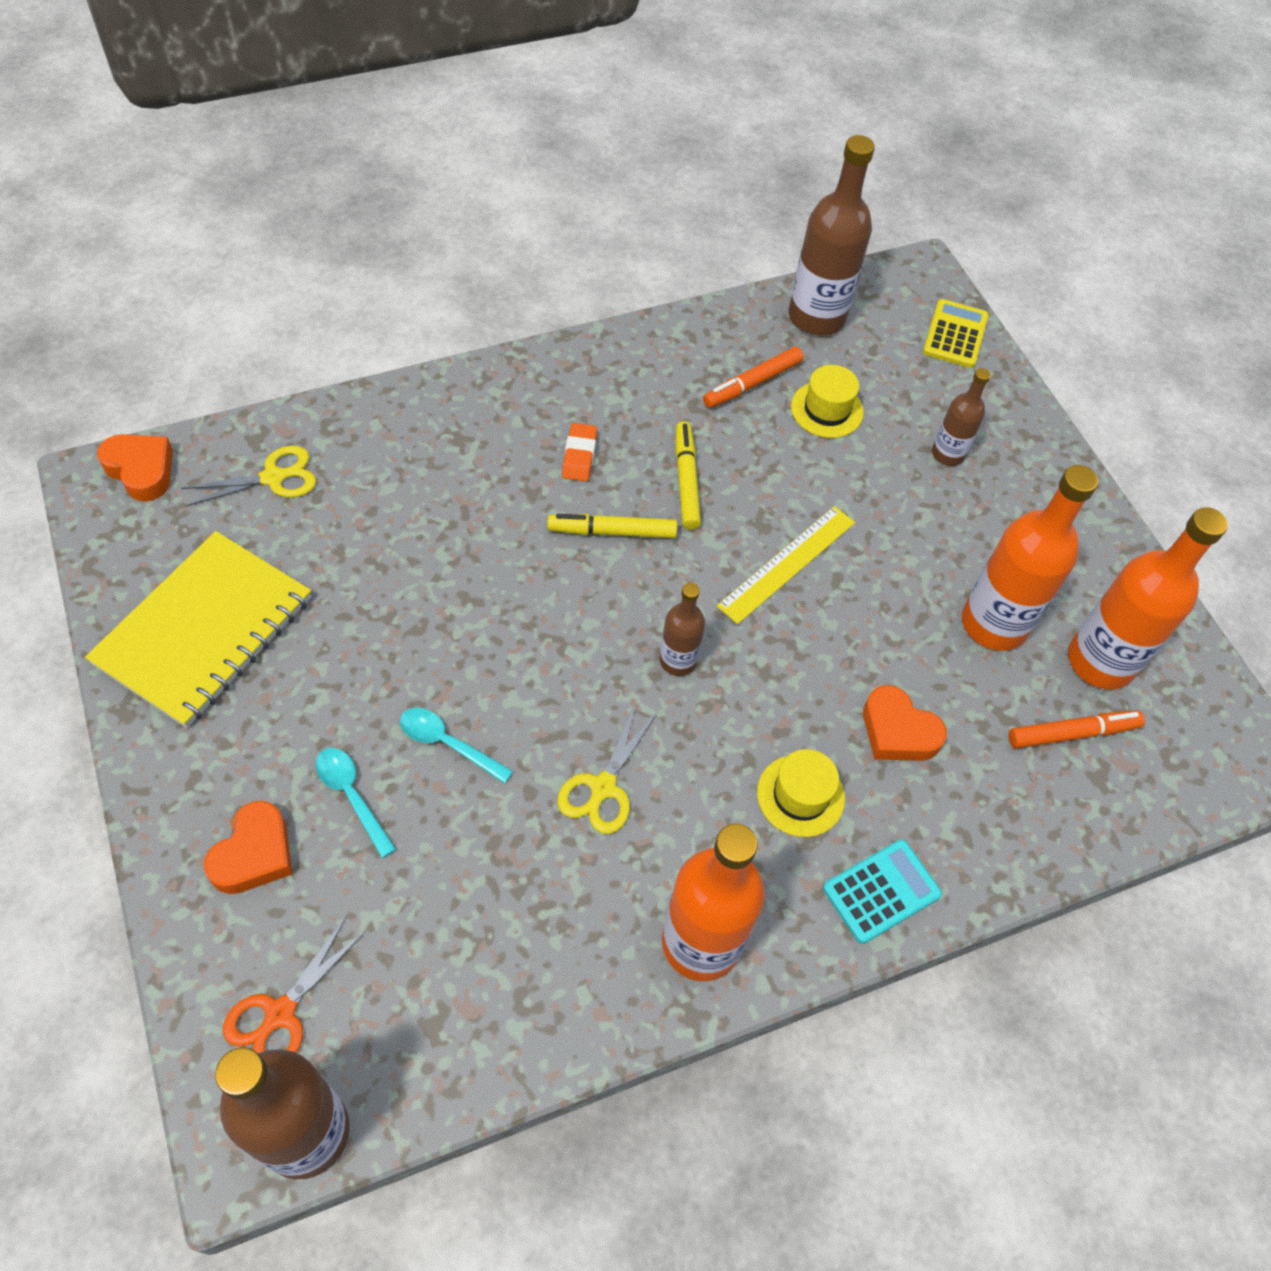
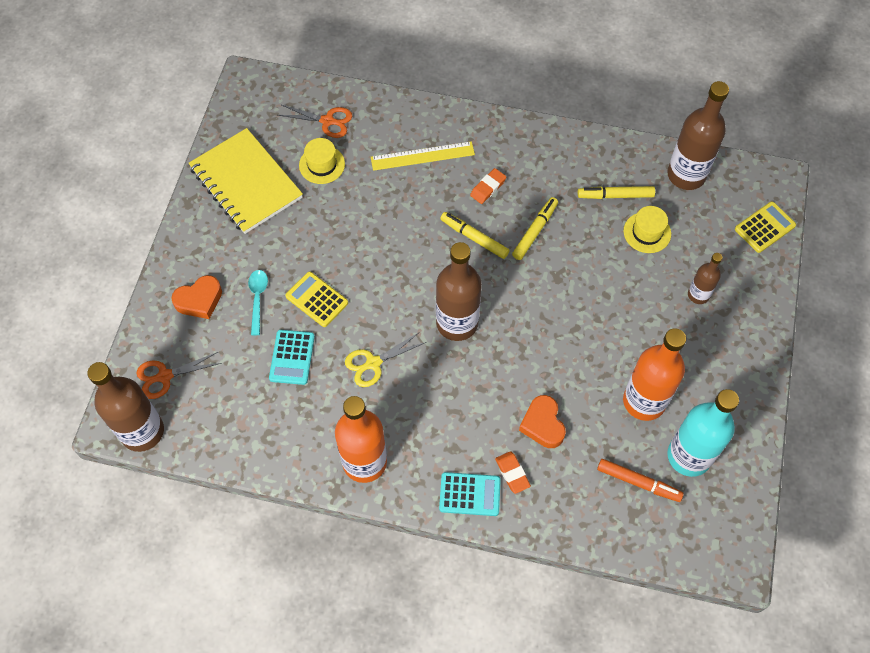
camera: 40 degrees right, 5 degrees up
yellow notebook [85,531,311,728] -> yellow notebook turned 75 degrees clockwise [188,128,303,234]
orange heart [97,434,173,502] -> none
yellow scissors [181,446,317,507] -> orange scissors [278,105,352,138]
turquoise spoon [400,708,513,784] -> yellow calculator [285,272,348,327]
brown bottle [660,583,705,676] -> brown bottle [436,242,482,341], size x1.86
orange marker [703,346,804,408] -> yellow marker [578,186,655,199]
yellow ruler [717,506,855,624] -> yellow ruler moved to [371,141,475,171]
yellow hat [757,749,845,837] -> yellow hat moved to [299,138,345,184]
orange bottle [1068,507,1228,690] -> turquoise bottle [667,389,739,477]
none -> turquoise calculator [269,330,315,385]
none -> orange eraser [495,451,531,494]

